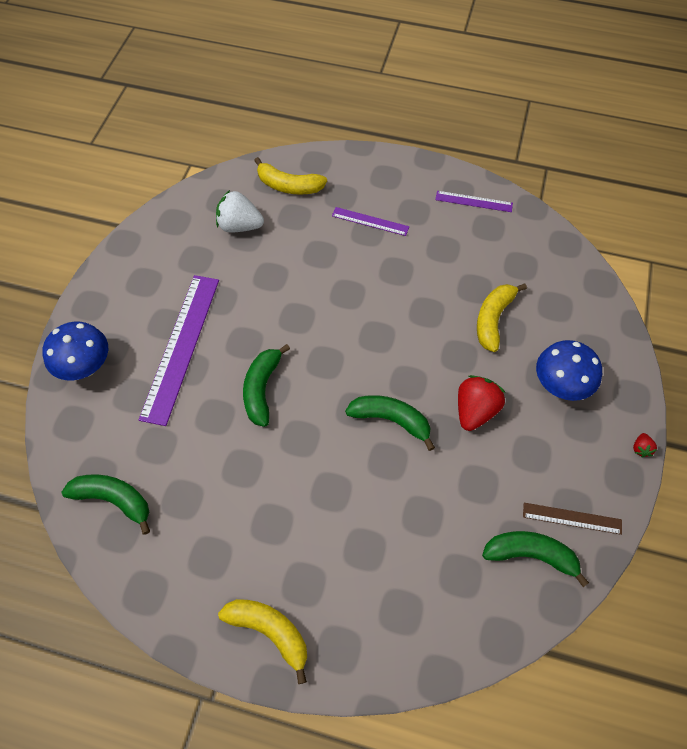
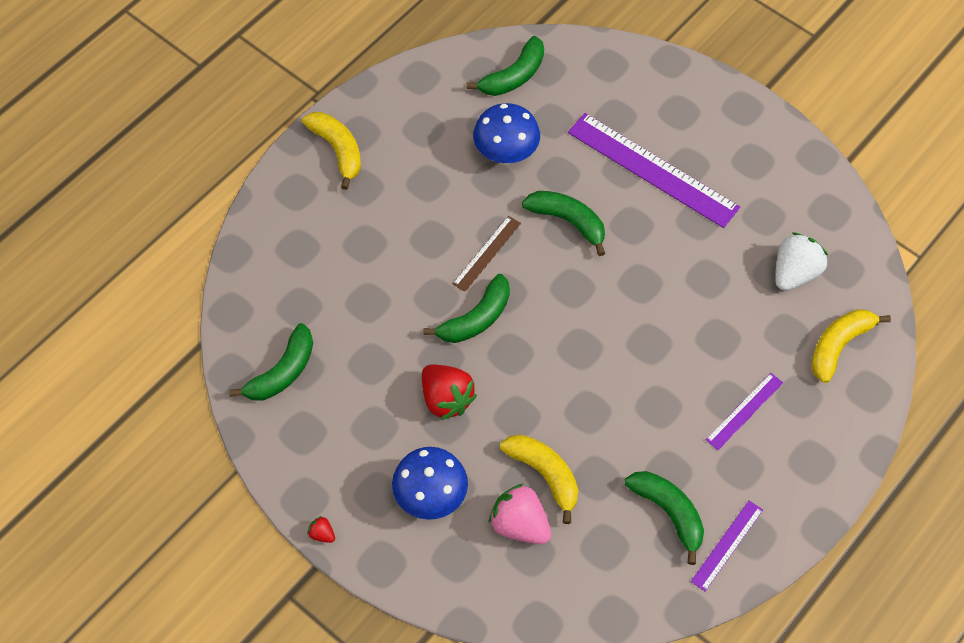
camera: 115 degrees right, 0 degrees up
blue mushroom [43,322,108,380] -> blue mushroom moved to [473,103,540,164]
yellow banana [218,599,307,684] -> yellow banana turned 90 degrees counterclockwise [302,112,361,190]
brown ruler [523,503,622,535] -> brown ruler moved to [453,216,521,292]
none -> pink strawberry [489,483,551,544]
none -> green banana [625,471,704,565]

